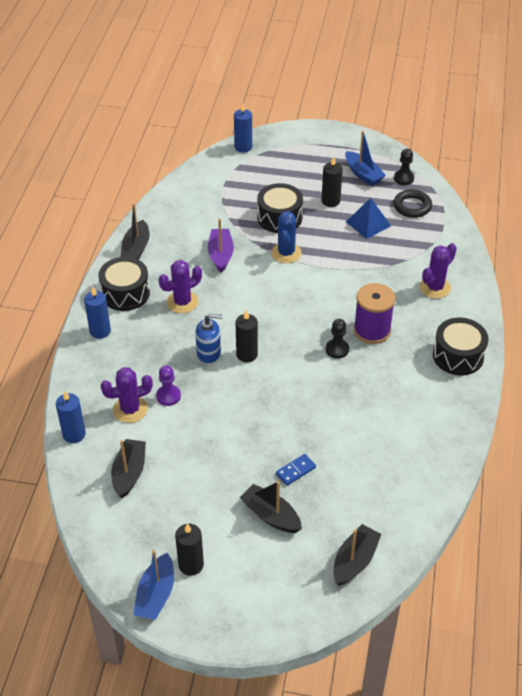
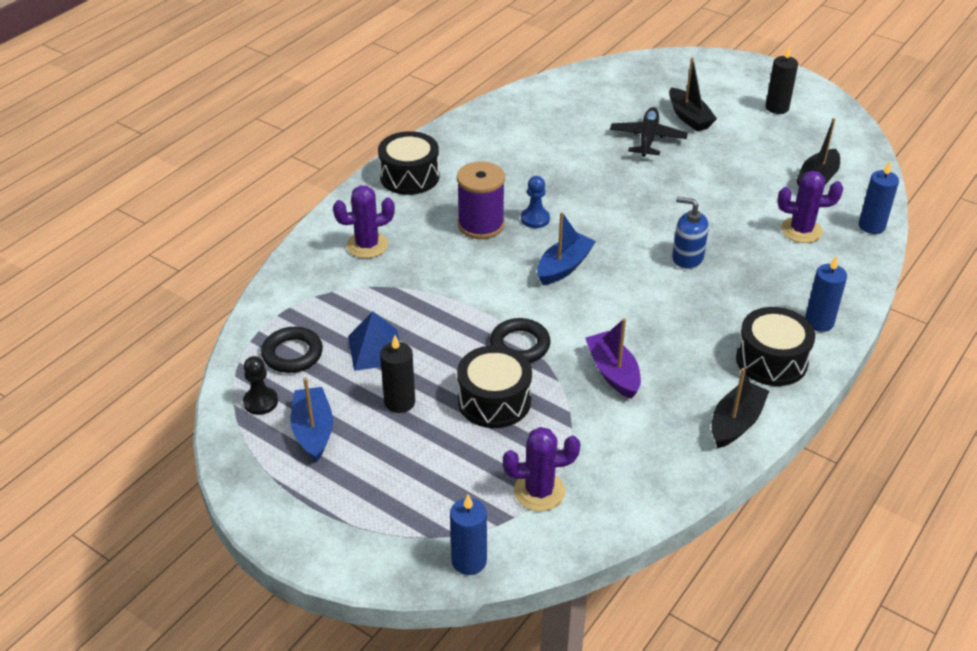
camera: 155 degrees left, 5 degrees down
blue boat [133,550,174,620] -> blue boat moved to [537,212,596,285]
purple pawn [156,365,181,406] -> none
purple cactus [159,260,202,313] -> purple cactus moved to [503,427,580,511]
purple boat [208,219,234,273] -> purple boat turned 135 degrees clockwise [585,318,641,399]
black candle [235,310,258,362] -> none
blue cactus [271,211,302,263] -> black ring [490,318,551,363]
blue domino [276,454,316,486] -> black plane [610,107,688,157]
black pawn [325,319,349,359] -> blue pawn [521,176,550,228]
black boat [334,524,381,586] -> none

